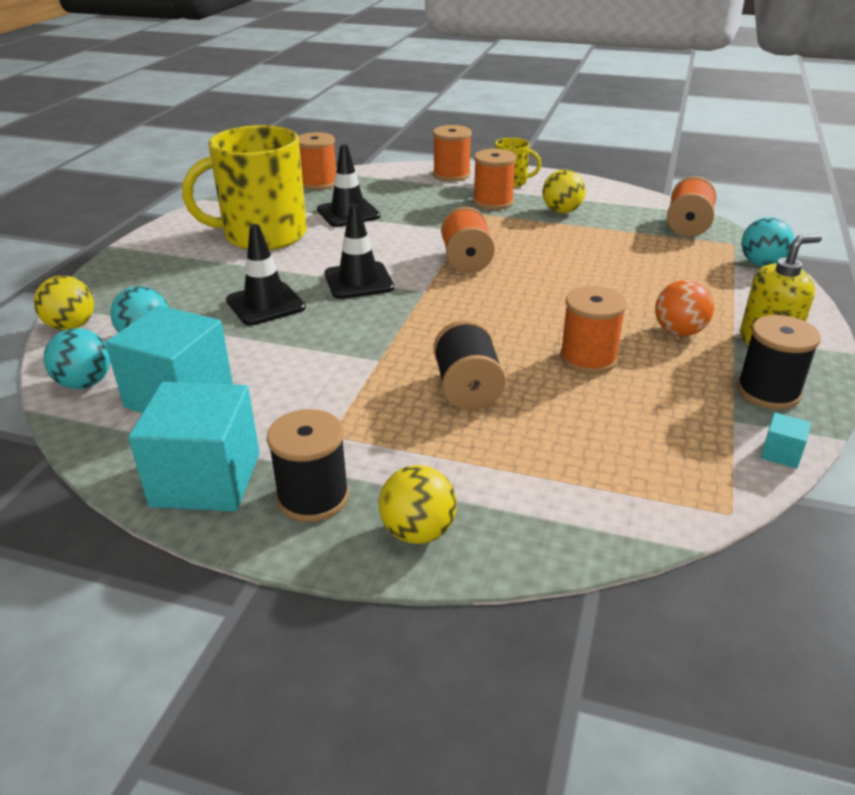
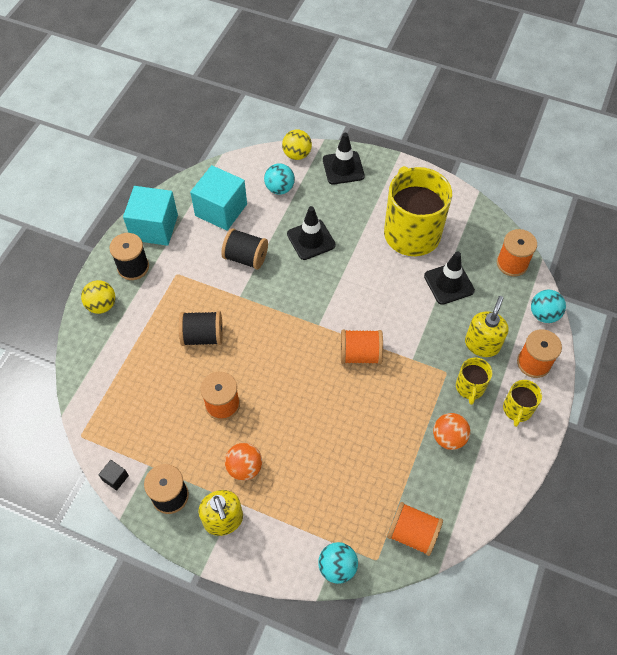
camera: 95 degrees right, 25 degrees up
turquoise ball [44,328,110,389] -> turquoise ball moved to [531,290,566,323]
black traffic cone [324,204,394,299] -> black traffic cone moved to [323,133,365,185]
orange spool [473,149,516,210] -> yellow mug [456,358,492,405]
yellow ball [542,170,585,213] -> orange ball [433,413,470,450]
turquoise cube [760,413,811,469] -> black cube [98,460,129,491]
none -> black spool [221,228,268,270]
none -> yellow soap dispenser [465,296,509,357]

